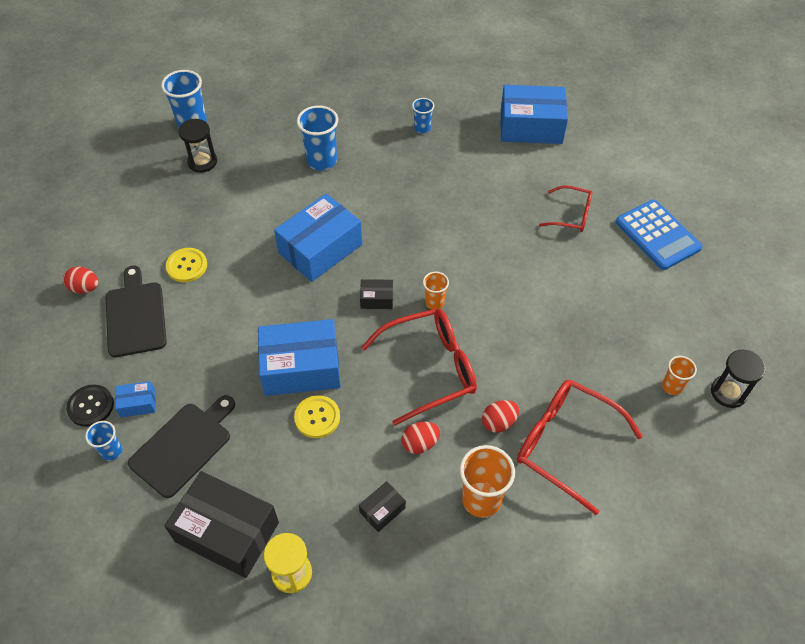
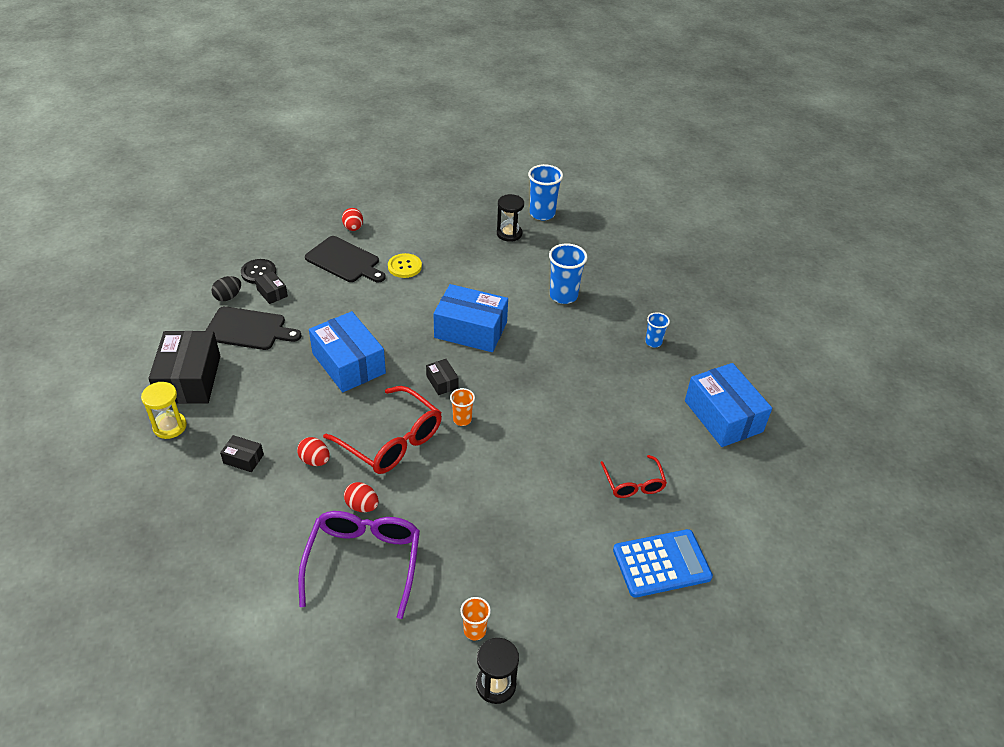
camera: 60 degrees right, 10 degrees down
blue cup [85,421,122,461] -> black egg [211,276,241,301]
black cutting board [106,266,167,357] -> black cutting board turned 75 degrees clockwise [305,236,385,282]
blue box [115,381,156,418] -> black box [255,271,288,304]
yellow button [294,395,340,438] -> none
orange cup [460,445,515,518] -> none
red glasses [517,380,643,515] -> purple glasses [298,511,420,619]
blue calculator [616,199,703,270] -> blue calculator turned 135 degrees counterclockwise [613,529,713,598]

